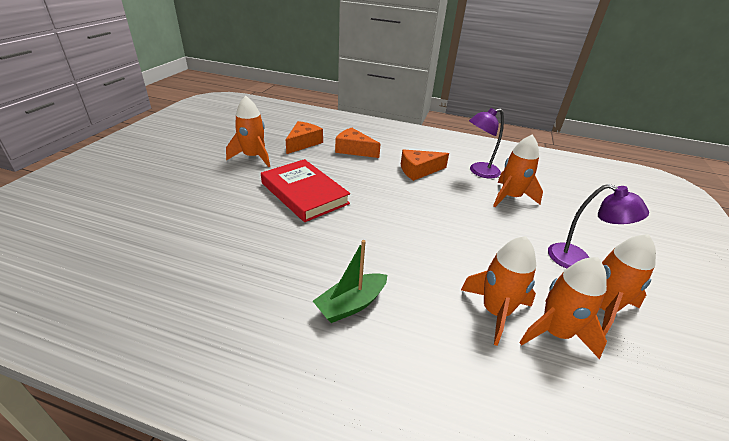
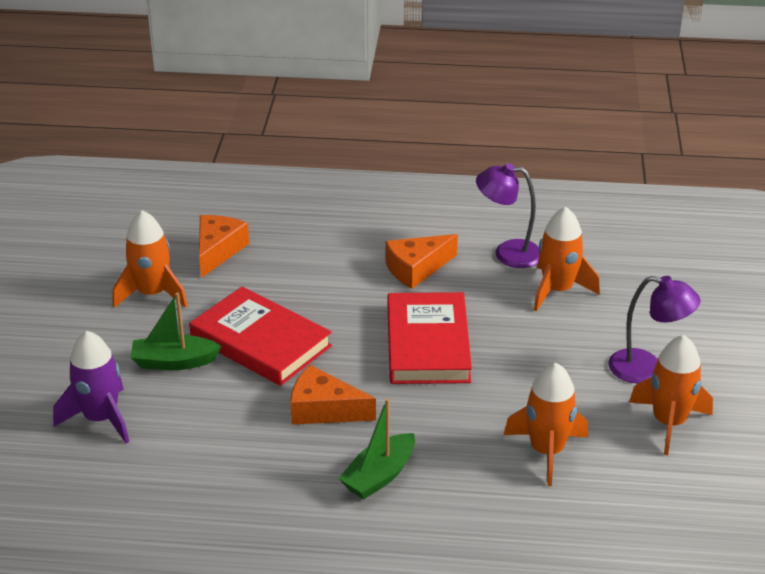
camera: 10 degrees left, 0 degrees up
orange cheese [335,128,381,158] -> orange cheese moved to [290,365,376,425]
purple lamp [469,108,504,179] -> purple lamp turned 45 degrees clockwise [476,163,540,268]
orange rocket [519,257,607,359] -> none
none -> purple rocket [53,331,129,444]
none -> green boat [131,292,222,370]
none -> red book [388,292,472,384]

